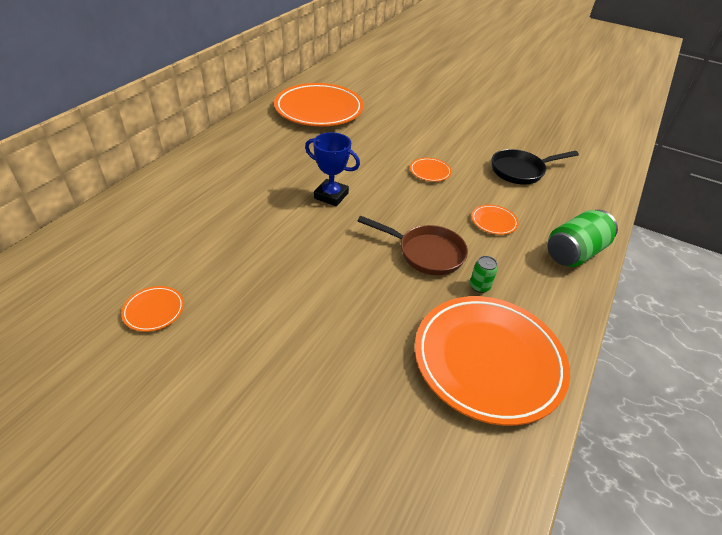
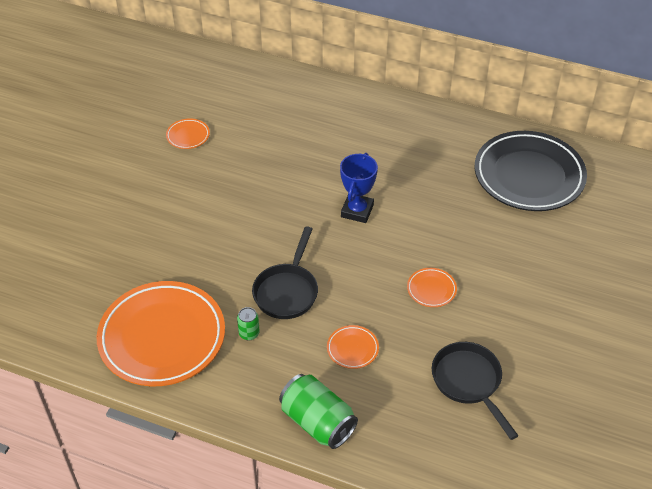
camera: 85 degrees right, 5 degrees up
orange plate [274,83,364,126] -> black plate [475,131,587,211]
brown pan [358,216,468,275] -> black pan [252,226,318,319]

